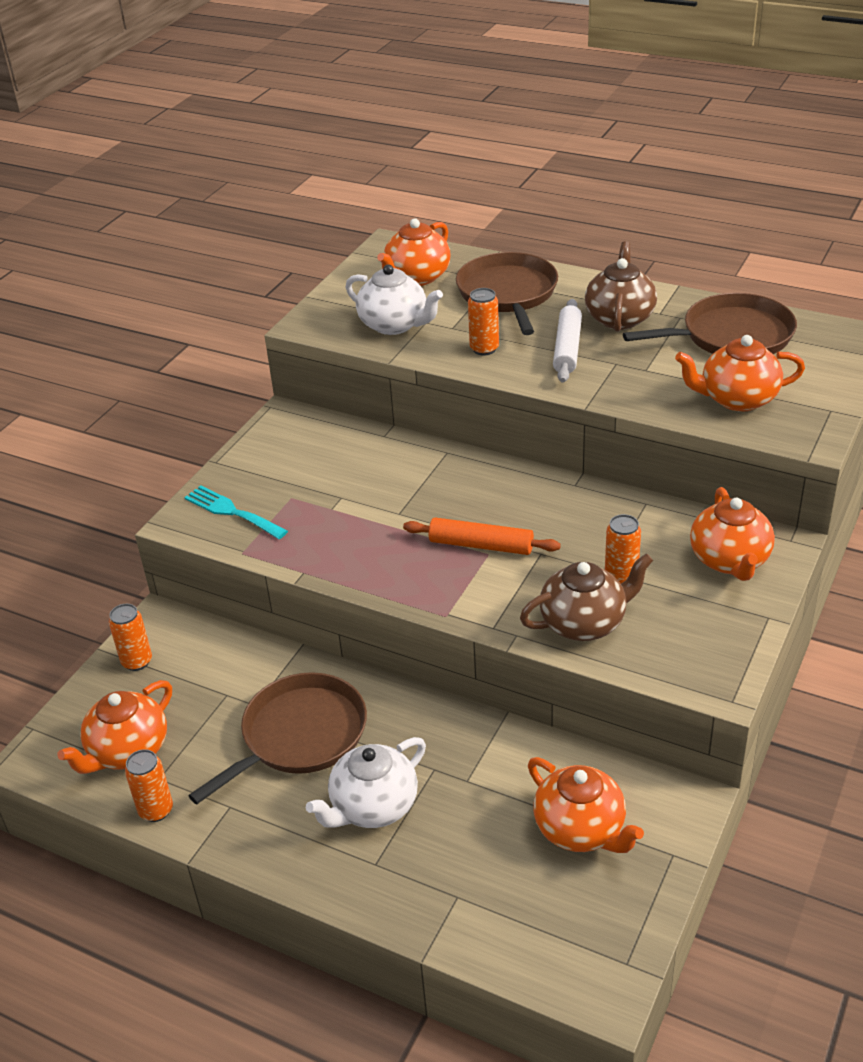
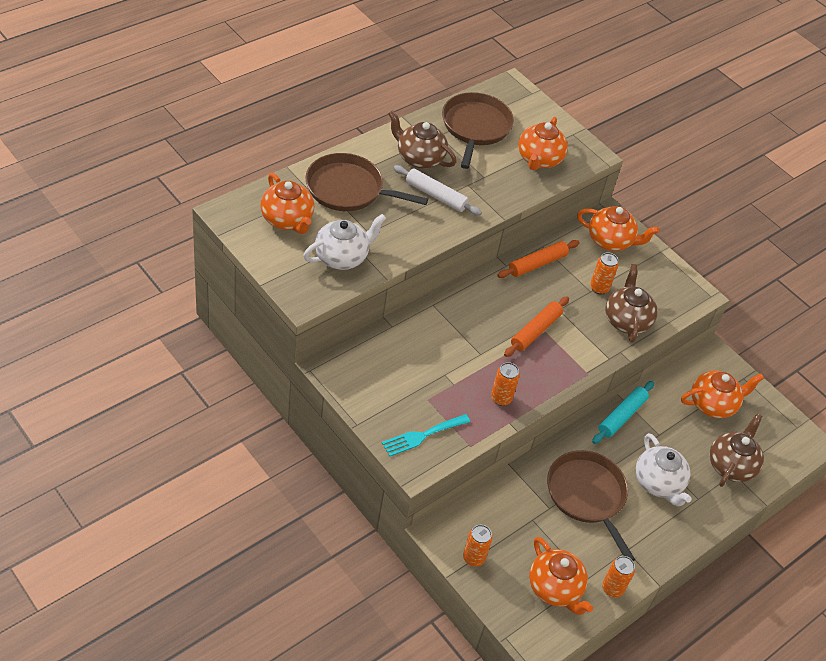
camera: 75 degrees left, 10 degrees up
orange can [468,288,499,356] -> orange can moved to [491,362,520,406]
none -> orange rolling pin [497,240,579,278]
none -> turquoise rolling pin [592,381,654,444]
none -> brown teapot [710,413,764,487]

